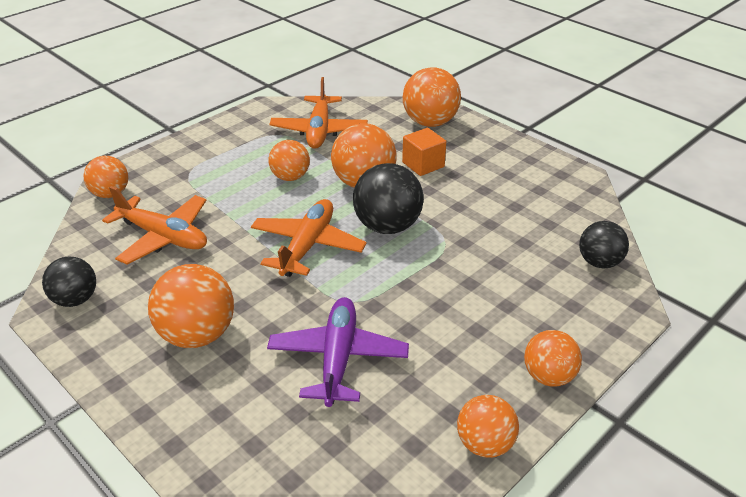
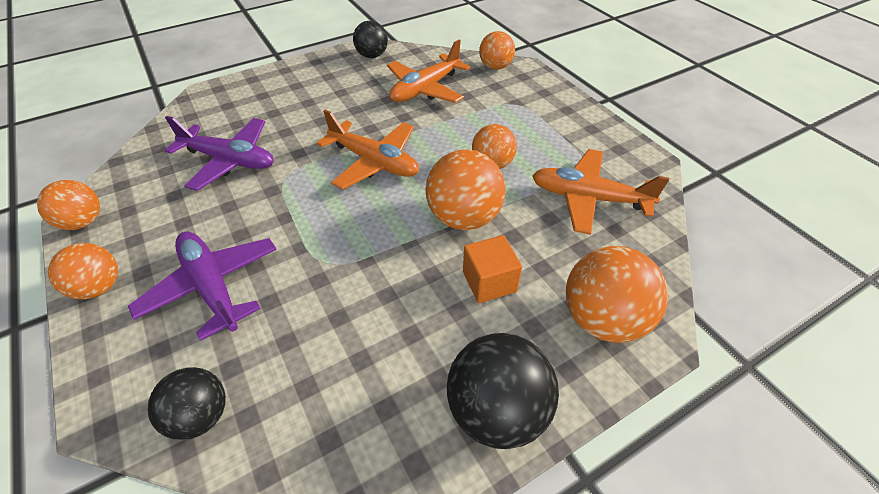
camera: 105 degrees right, 10 degrees up
orange ball [148,264,234,348] -> none
black ball [353,163,424,234] -> black ball moved to [447,333,559,449]
none -> purple plane [128,232,277,341]

